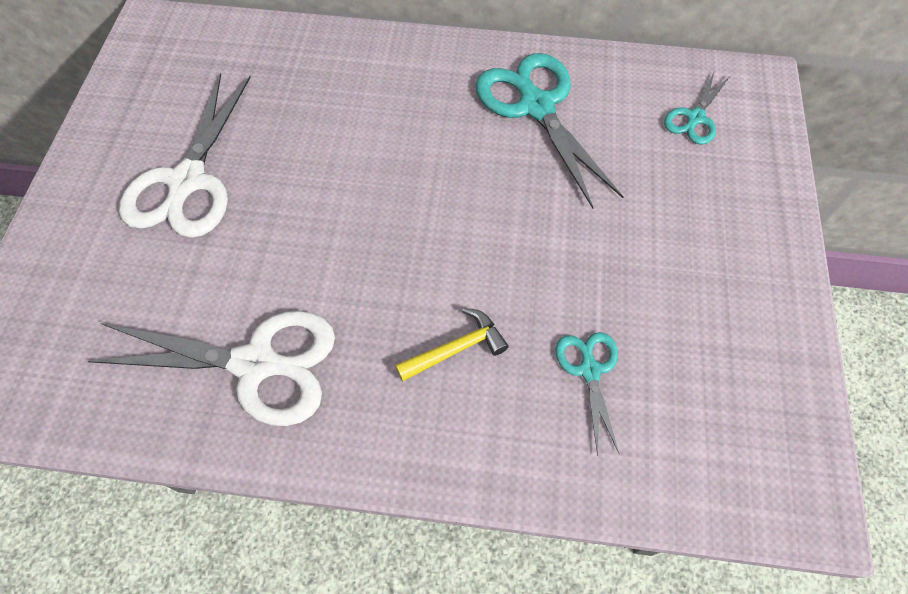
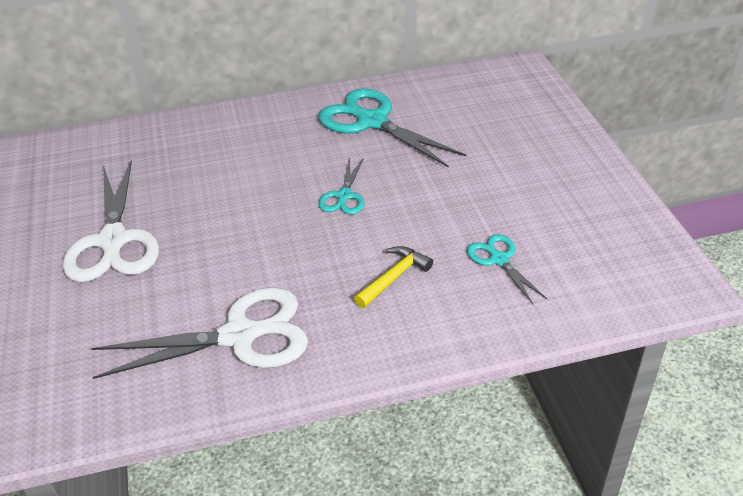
camera: 20 degrees left, 20 degrees down
turquoise scissors [664,70,730,145] -> turquoise scissors moved to [318,158,364,215]

